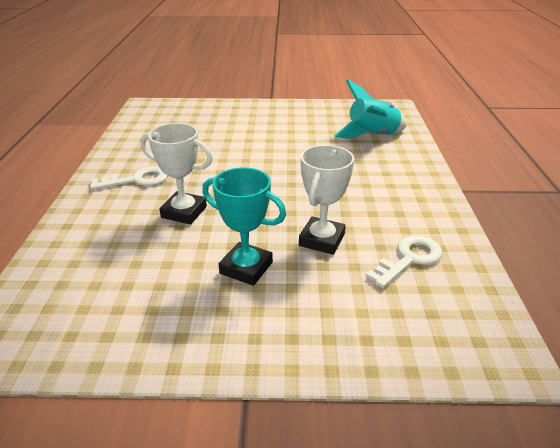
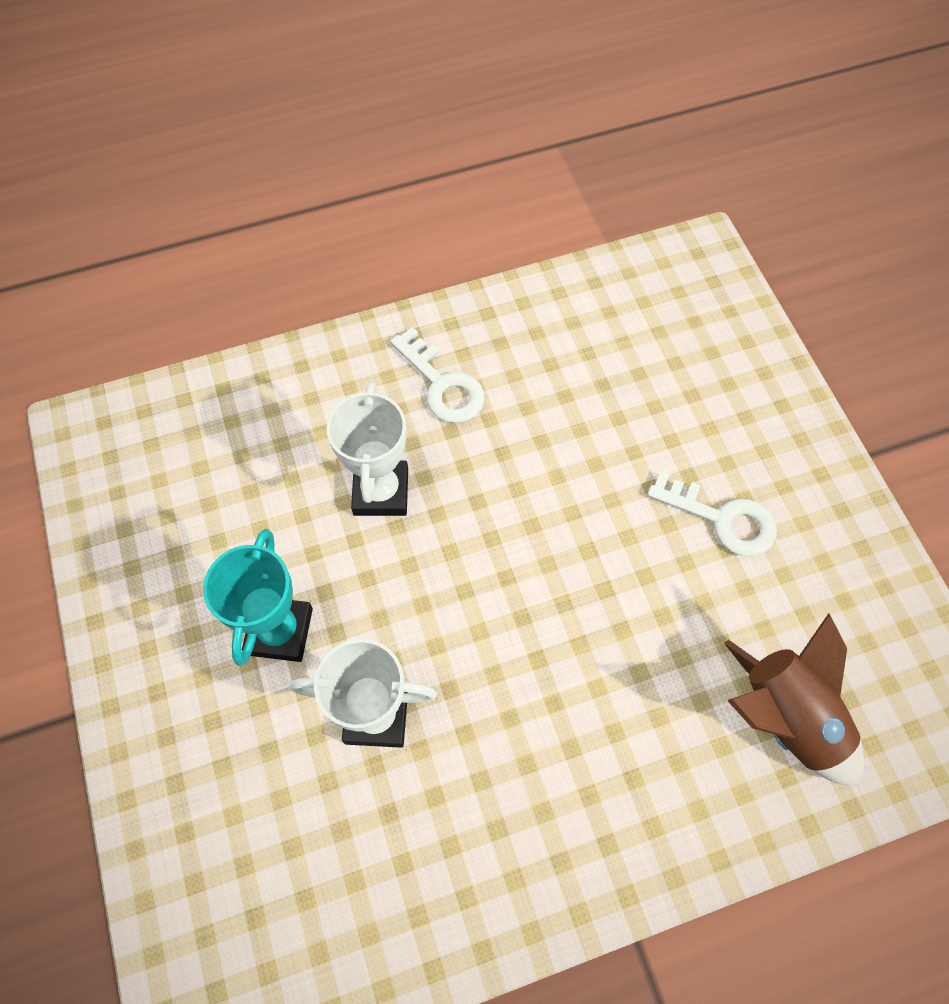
camera: 70 degrees right, 30 degrees up
turquoise rocket [334,79,407,139] -> brown rocket [724,613,864,786]
white key [365,235,443,288] -> white key moved to [647,471,777,557]

